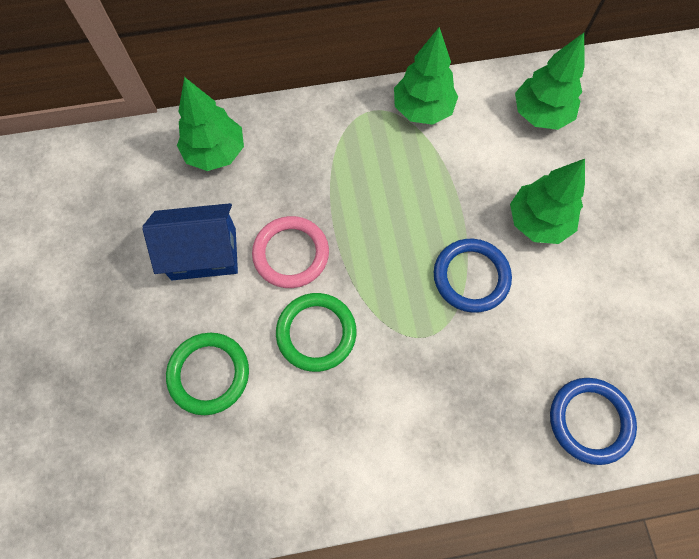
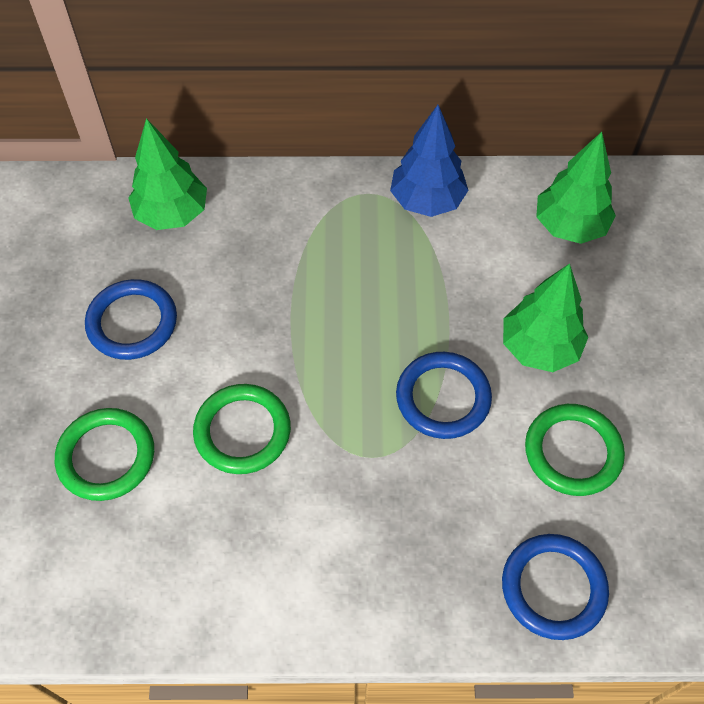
camera: 10 degrees right, 10 degrees down
blue house [142,203,238,280] -> blue ring [85,279,177,360]
pink ring [252,216,329,288] -> none
green tree [394,27,458,125] -> blue tree [390,105,468,217]
none -> green ring [525,404,625,496]

